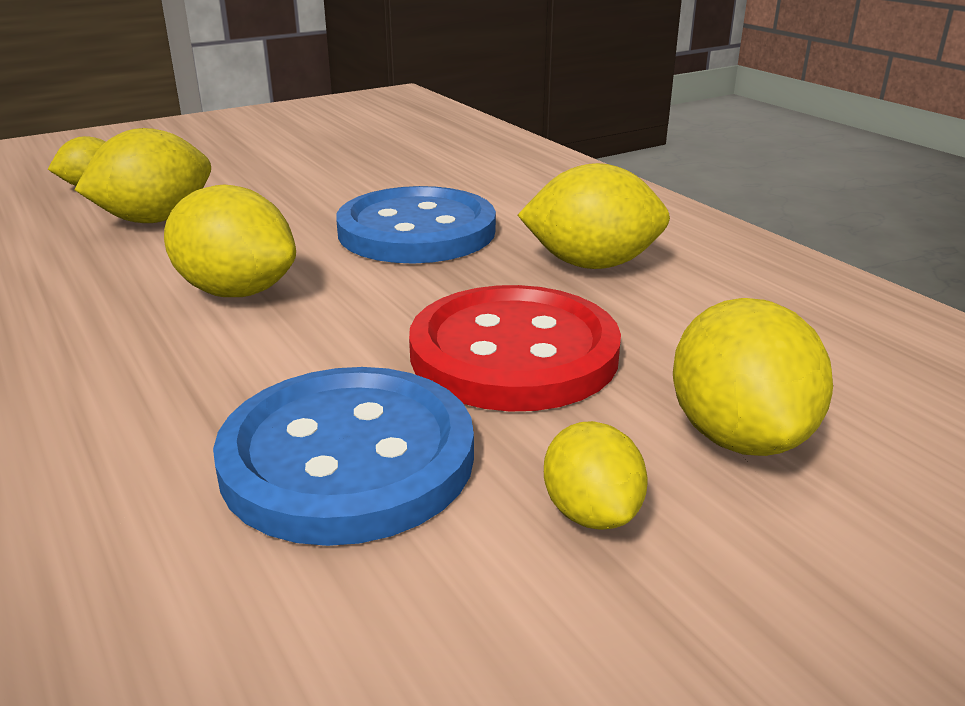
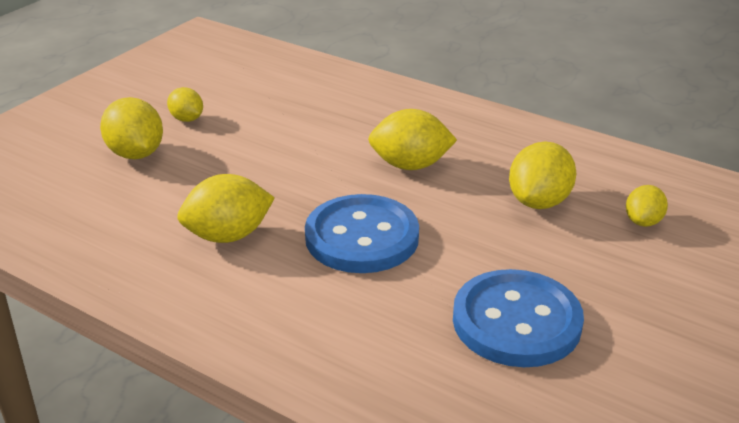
camera: 155 degrees right, 5 degrees up
blue button [213,367,474,546] -> blue button moved to [453,269,584,367]
red button [409,285,621,411] -> none

